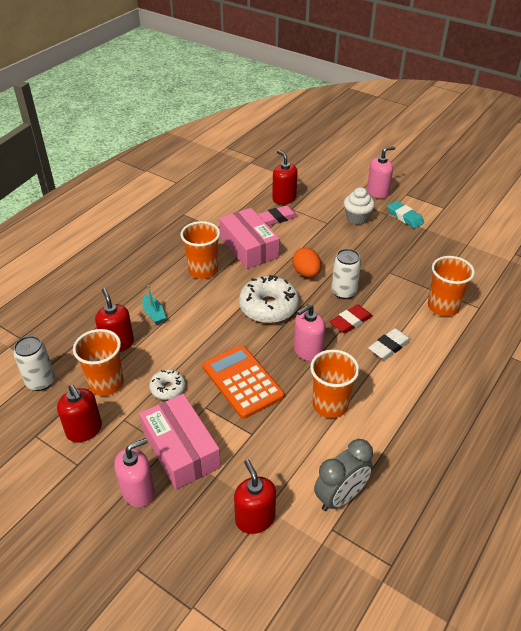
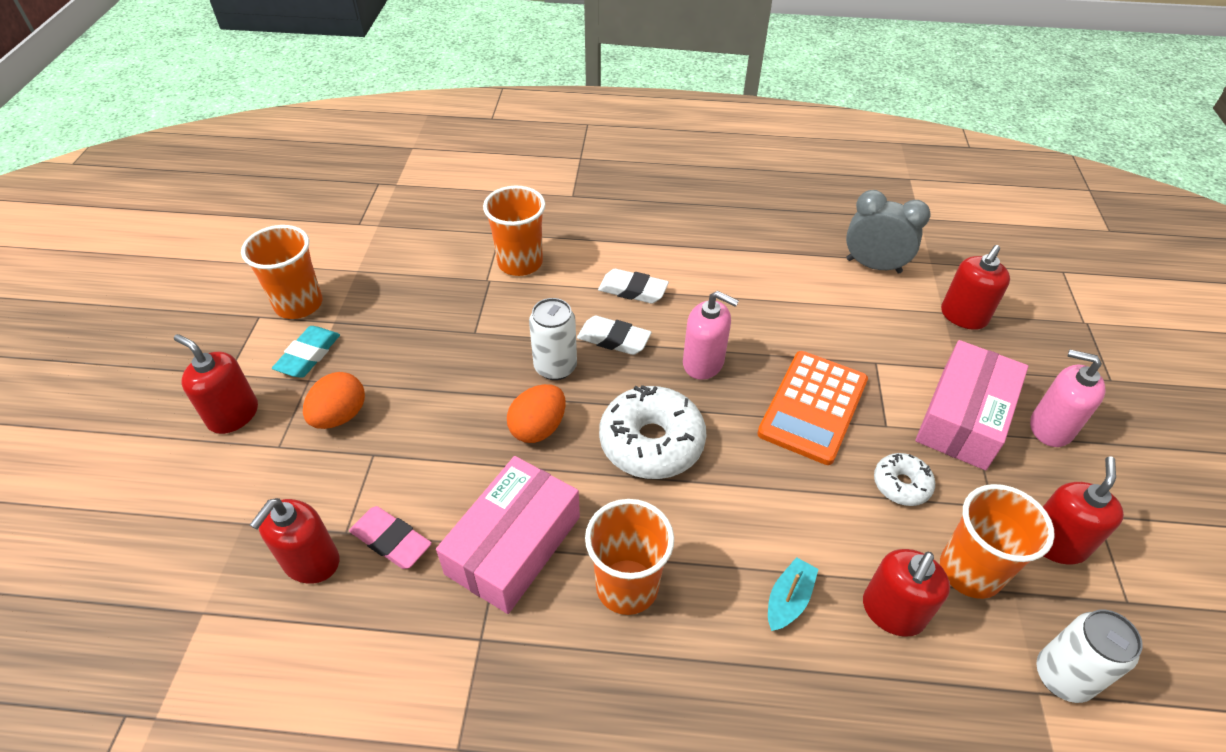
camera: 120 degrees left, 5 degrees up
orange cup [310,349,359,418] -> orange cup moved to [241,225,323,319]
red eraser [330,304,373,333] -> white eraser [577,316,651,355]
white cupcake [344,187,375,225] -> orange egg [303,372,365,429]
pink soap dispenser [367,146,395,199] -> red soap dispenser [174,334,258,434]

